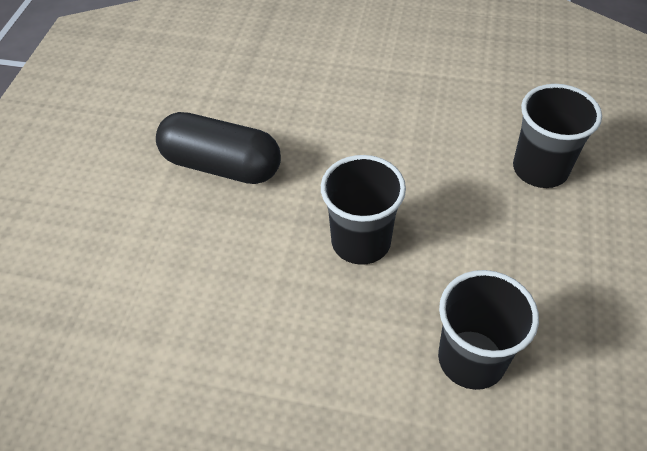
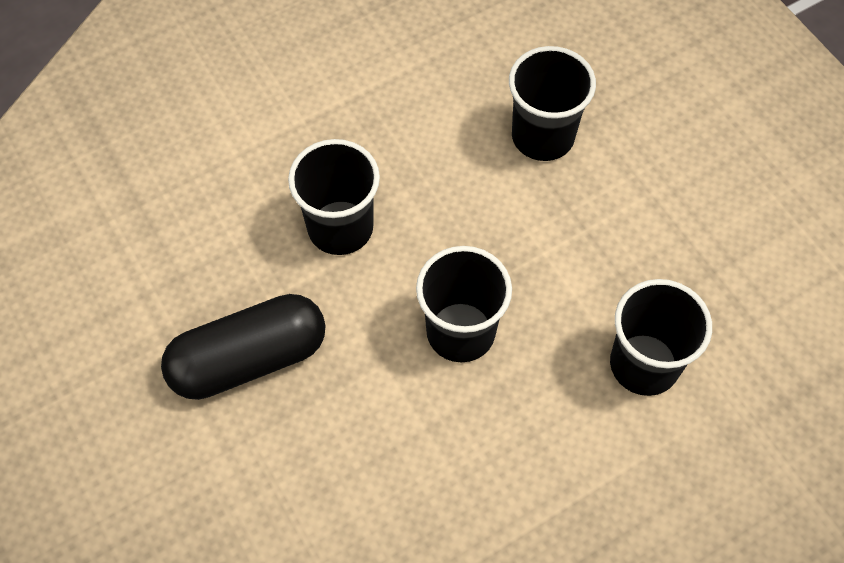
camera: 45 degrees left, 10 degrees up
none -> black cup [288,139,380,255]

